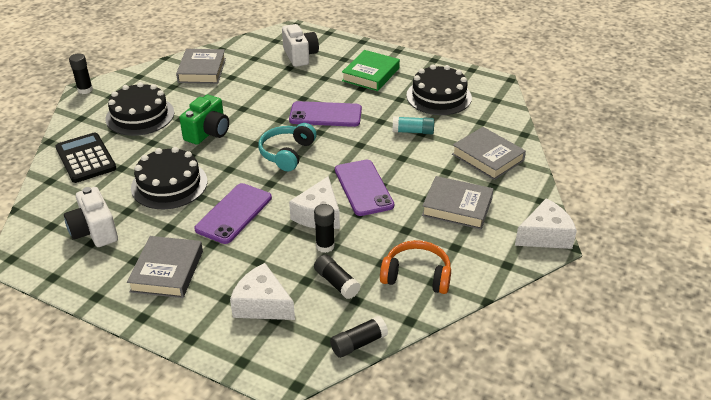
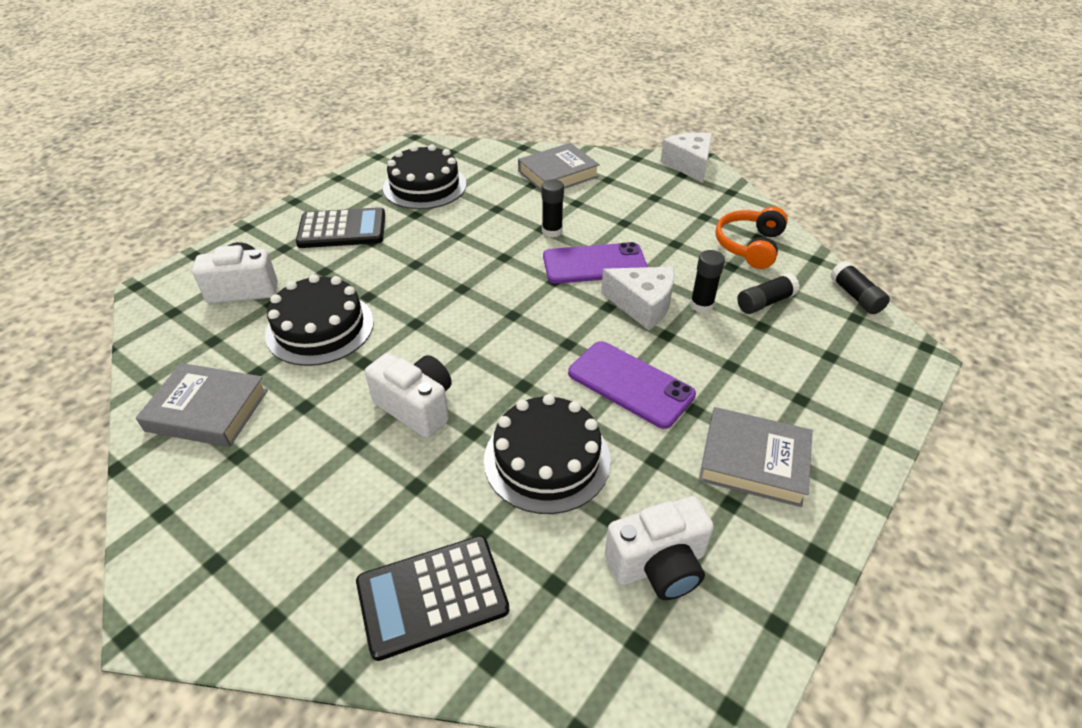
camera: 80 degrees left, 5 degrees up
black glue stick [69,54,93,94] -> black glue stick moved to [542,179,564,237]
black cake [105,82,174,136] -> black cake moved to [265,274,374,366]
green camera [179,95,229,145] -> white camera [365,353,452,438]
white cheese [230,263,295,320] -> none
turquoise headphones [258,123,317,171] -> none
purple phone [289,101,362,127] -> none
green book [342,50,400,91] -> black calculator [296,207,385,248]
turquoise glue stick [392,116,434,134] -> none
grey book [422,176,494,229] -> none

